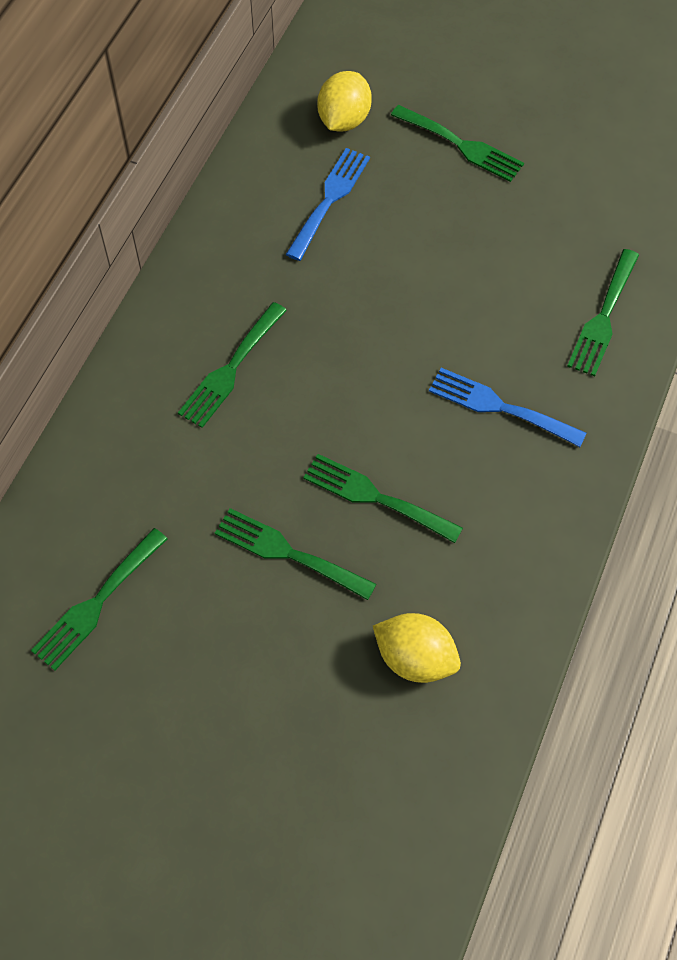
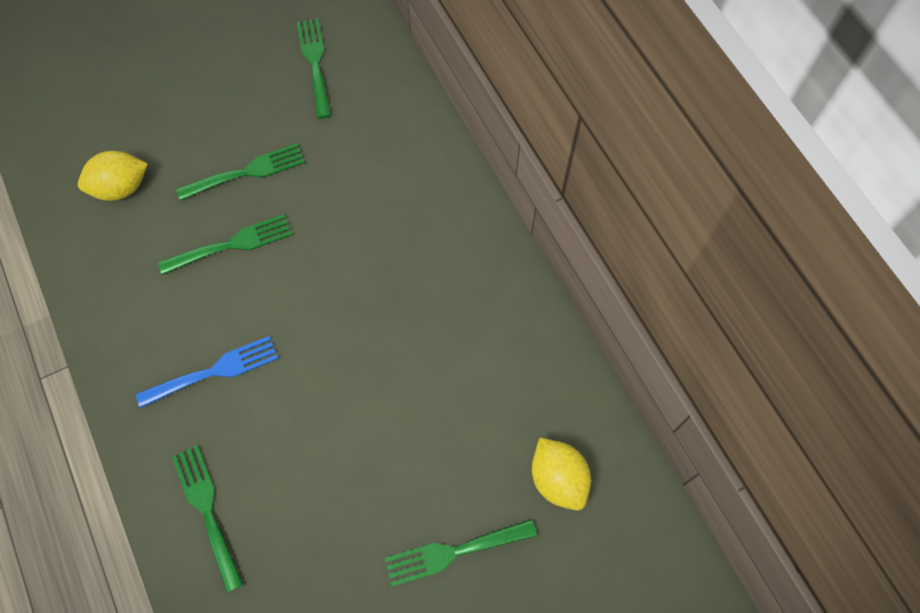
camera: 130 degrees right, 5 degrees up
green fork [178,302,287,428] -> none
blue fork [286,148,370,261] -> none

